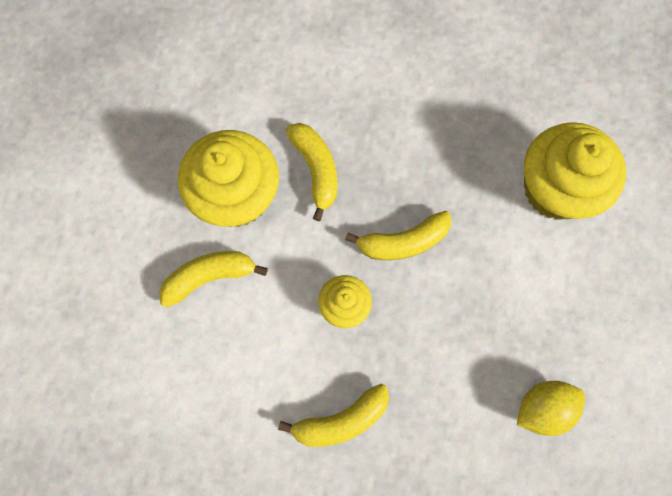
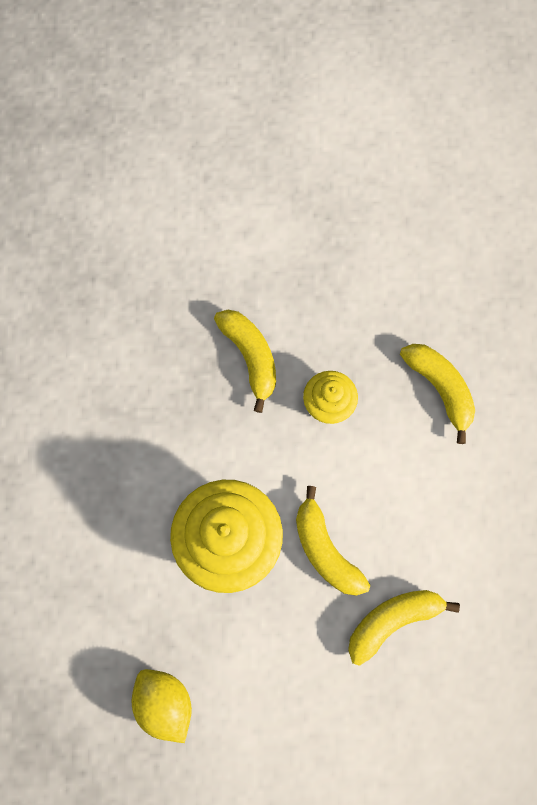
camera: 100 degrees left, 0 degrees up
yellow banana [286,123,337,221] -> yellow banana moved to [348,590,460,666]
yellow lemon [517,381,585,436] -> yellow lemon moved to [131,669,192,743]
yellow cupcake [524,122,626,220] -> none

